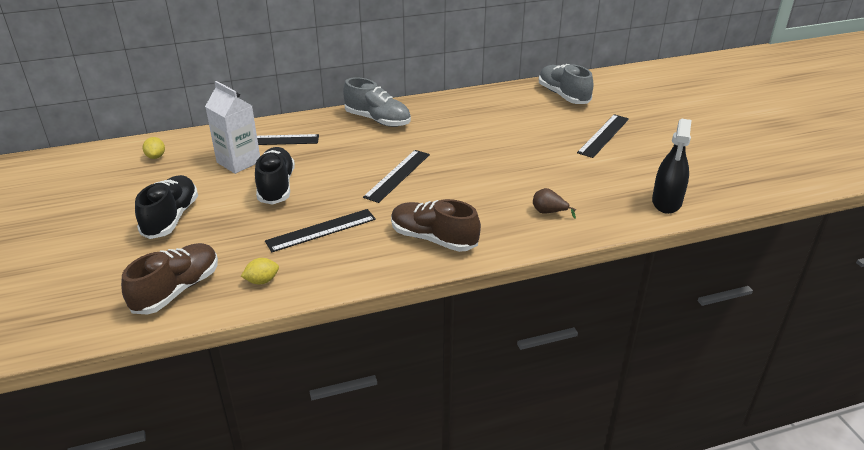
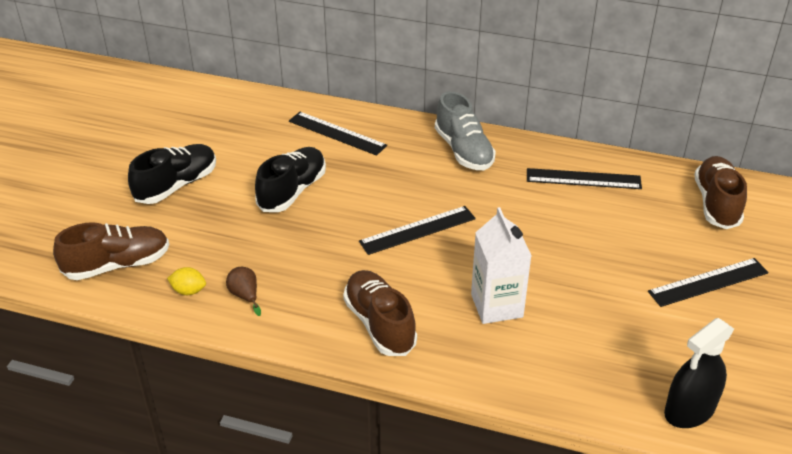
camera: 35 degrees right, 5 degrees up
yellow lemon [143,137,165,159] -> none
white carton [205,81,260,174] -> white carton moved to [471,207,531,324]
black ruler [265,209,376,252] -> black ruler moved to [527,168,642,189]
brown pear [533,188,576,219] -> brown pear moved to [226,267,261,316]
grey shoe [539,64,593,104] -> brown shoe [694,156,747,229]

